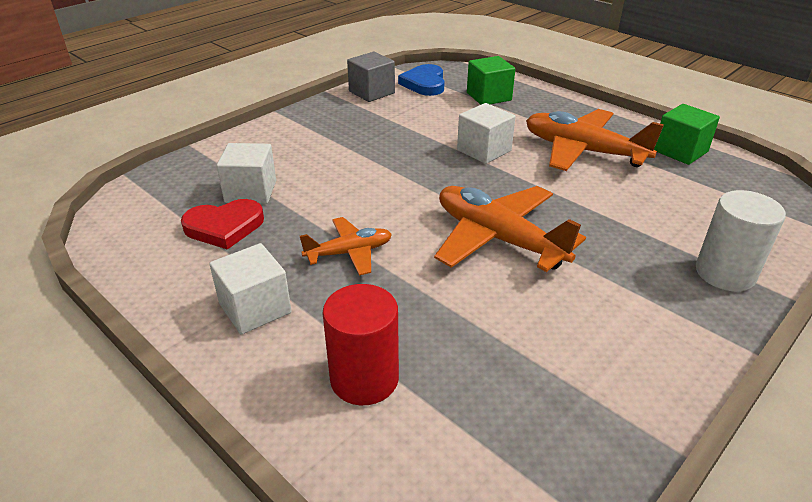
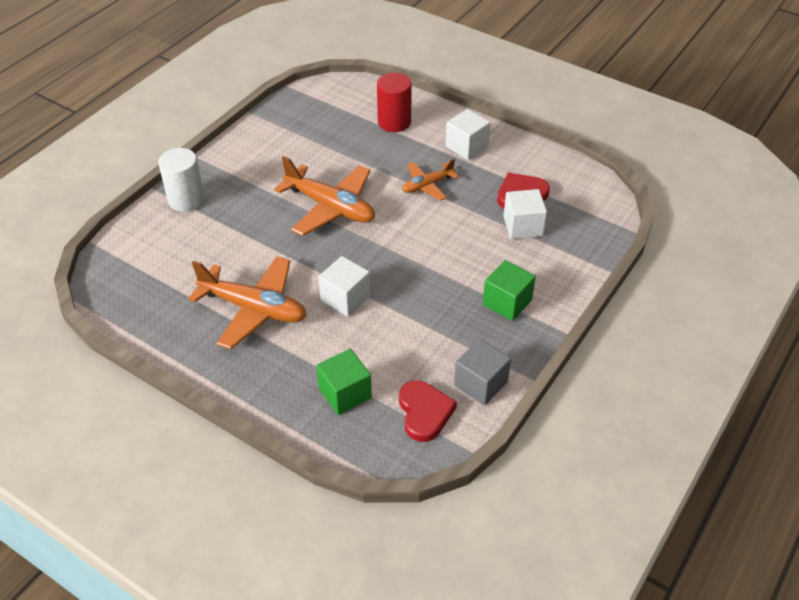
camera: 170 degrees right, 10 degrees up
blue heart [398,64,445,96] -> red heart [399,380,457,442]
green cube [654,104,720,165] -> green cube moved to [483,260,536,321]

